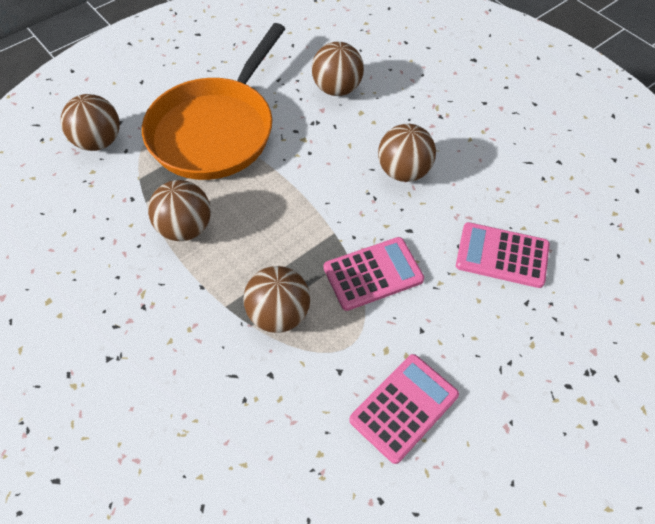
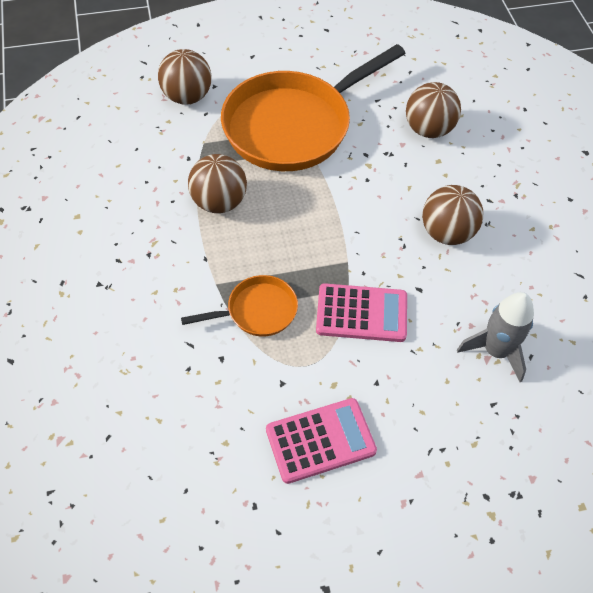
camera: 25 degrees right, 0 degrees up
brown ball [243,266,310,333] -> orange pan [181,275,298,336]
pink calculator [456,222,550,288] -> grey rocket [457,292,534,382]

